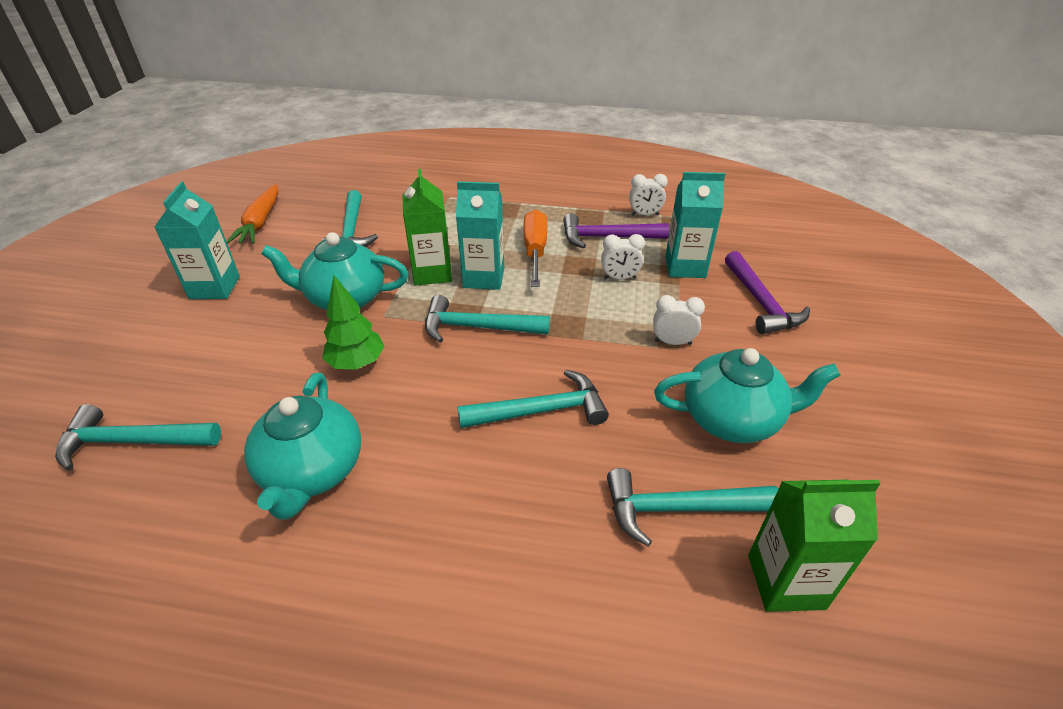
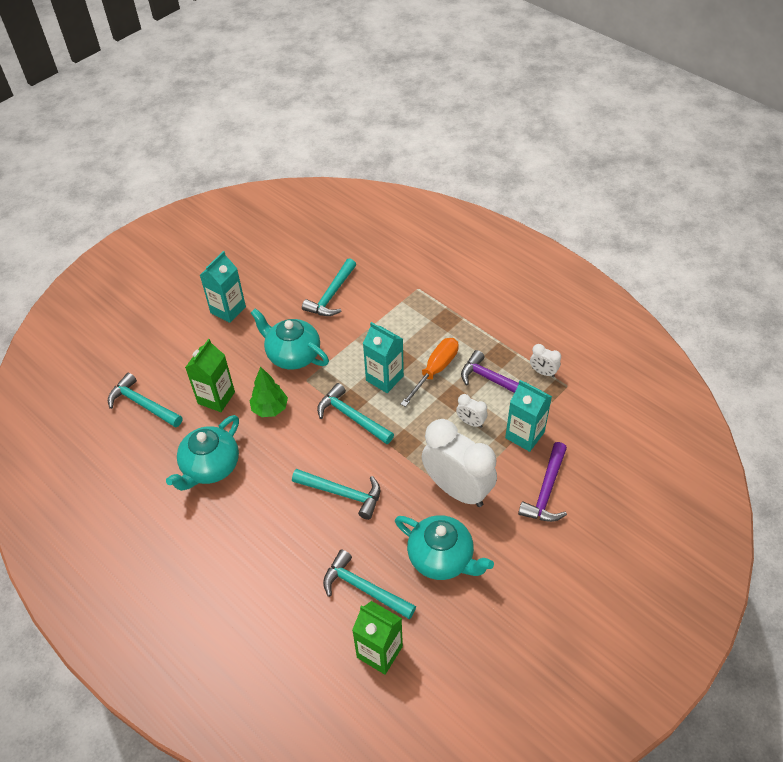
camera: 35 degrees right, 10 degrees up
orange carrot [226,184,278,244] -> none
green carton [402,169,452,286] -> green carton moved to [185,339,235,412]
white clock [653,295,705,345] -> white clock [422,419,497,507], size x2.33

